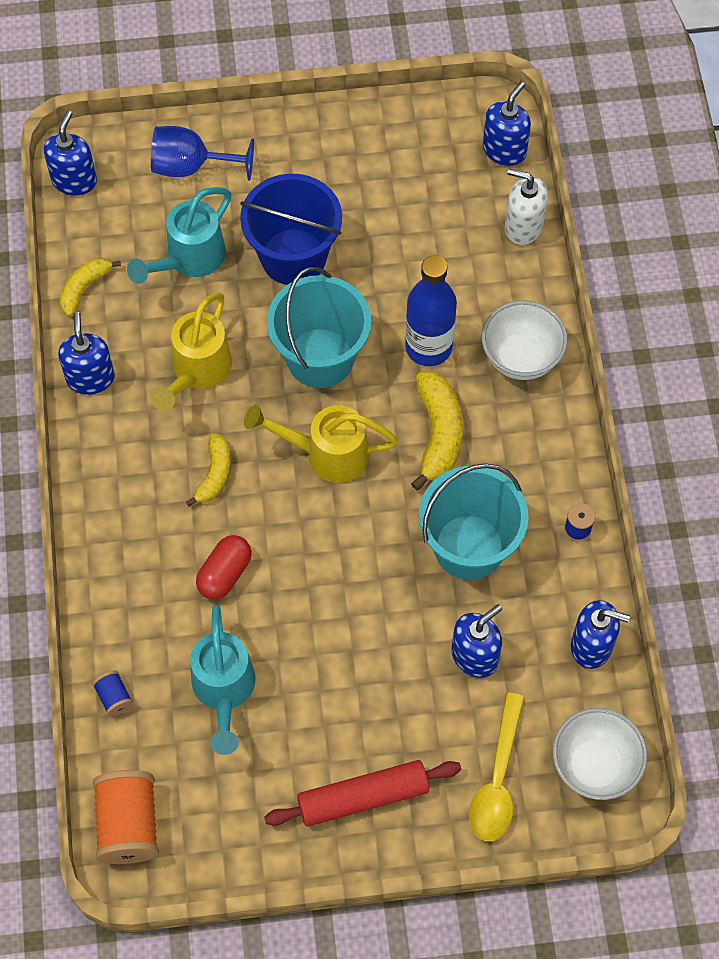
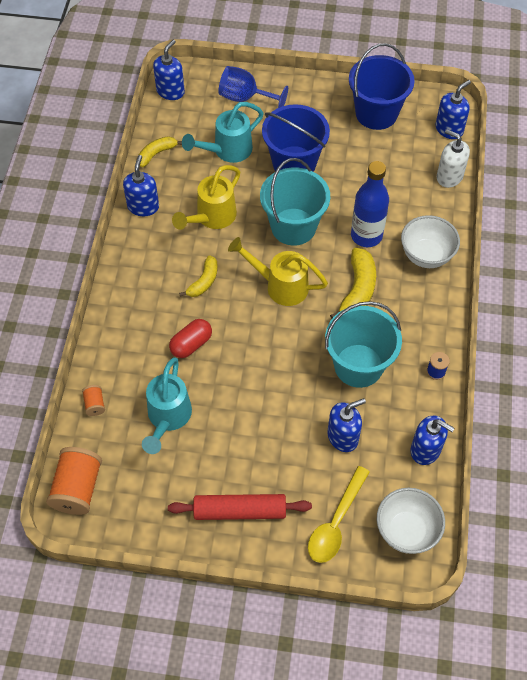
camera: 15 degrees right, 5 degrees down
blue spool [92,670,133,716] -> orange spool [82,385,105,416]
none -> blue bucket [349,43,415,130]

